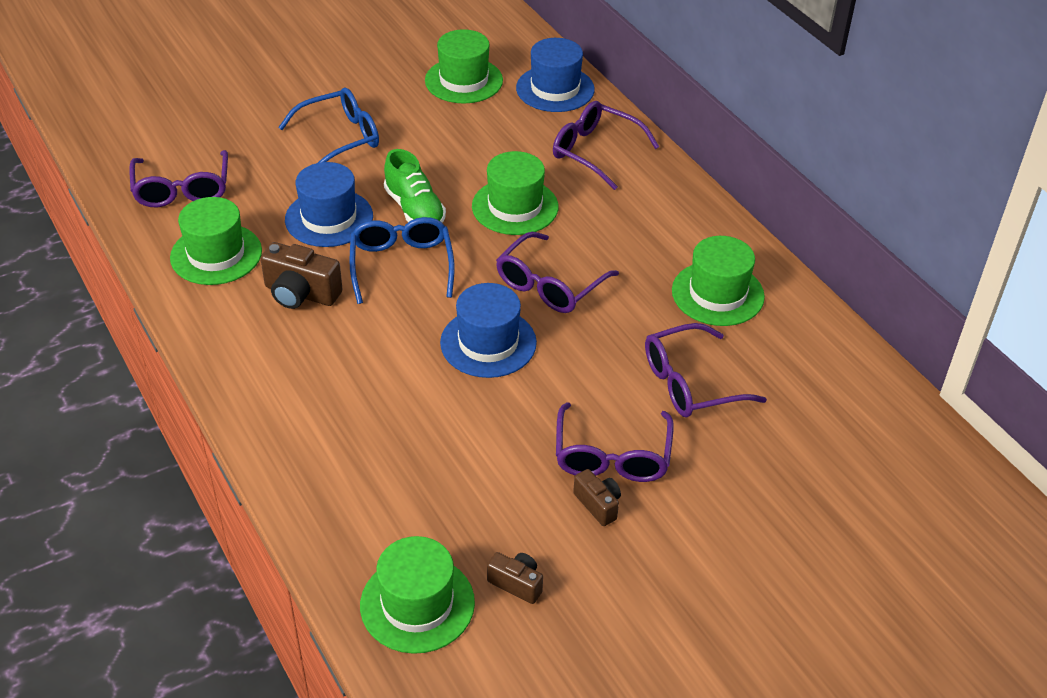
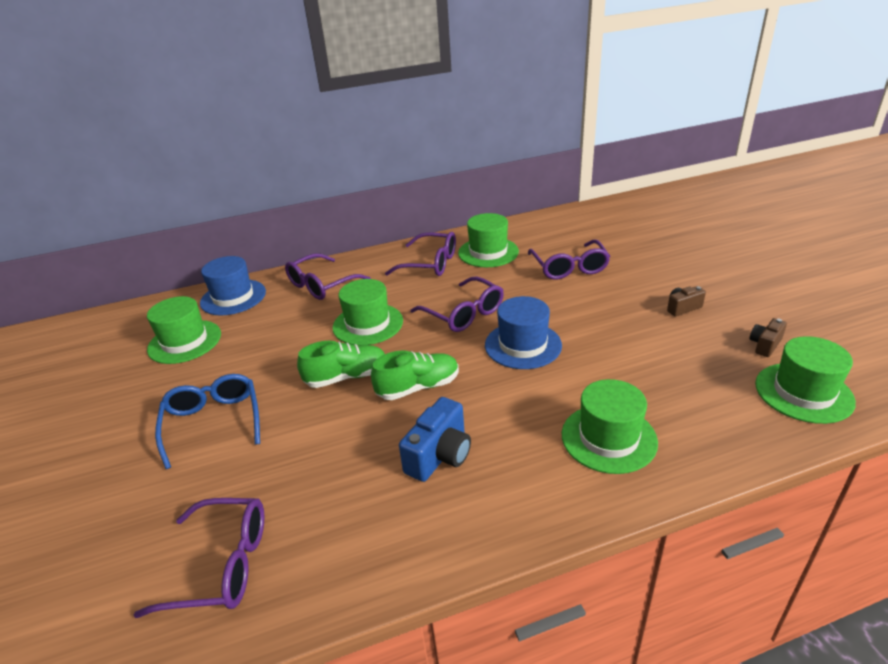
camera: 75 degrees left, 10 degrees down
green hat [170,197,262,285] -> green hat moved to [562,379,658,474]
brown camera [261,242,342,309] -> blue camera [399,397,471,482]
blue hat [285,162,373,247] -> none
blue glasses [350,217,454,304] -> green shoe [371,350,459,400]
purple glasses [556,402,674,482] -> purple glasses moved to [385,232,456,276]

